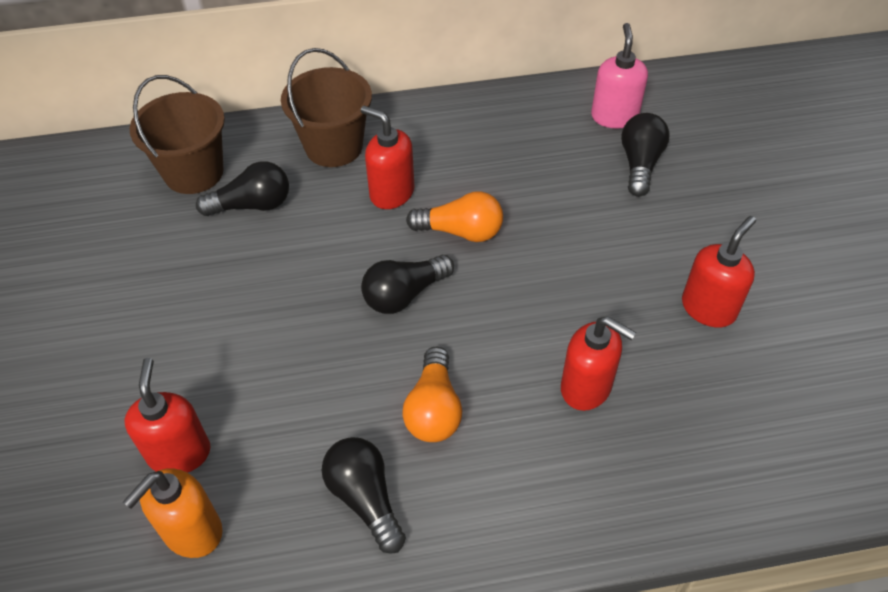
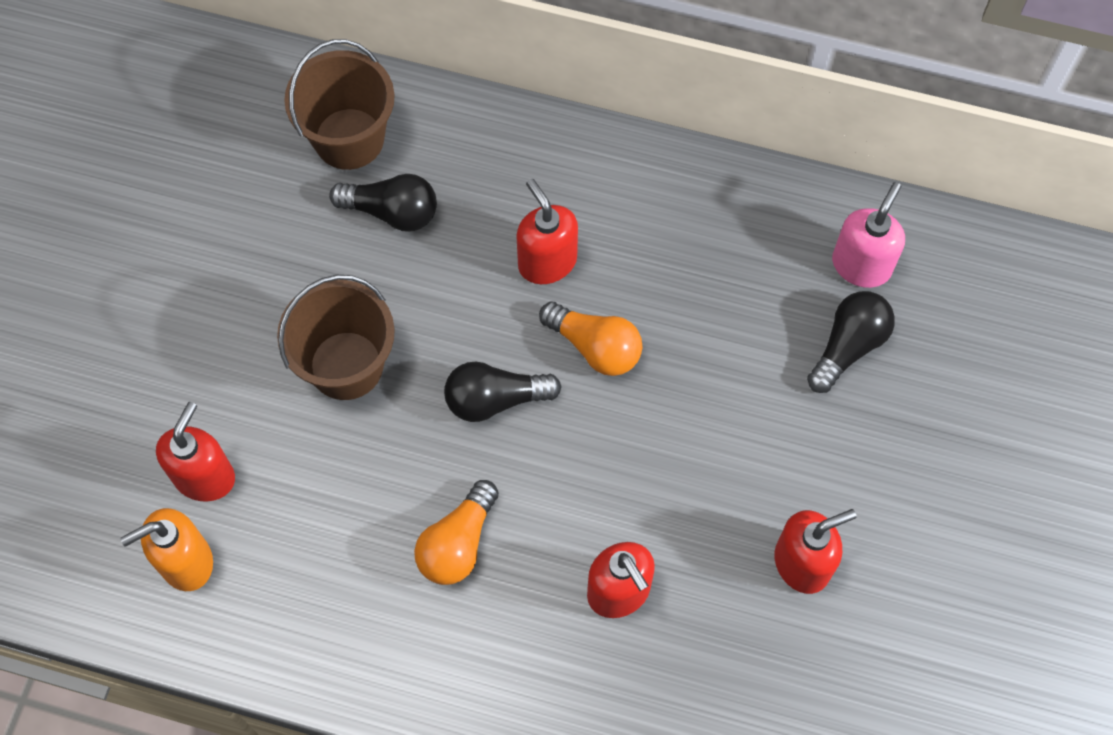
camera: 25 degrees right, 15 degrees up
brown bucket [281,48,372,167] -> brown bucket moved to [277,275,395,400]
black light bulb [322,437,406,554] -> none

